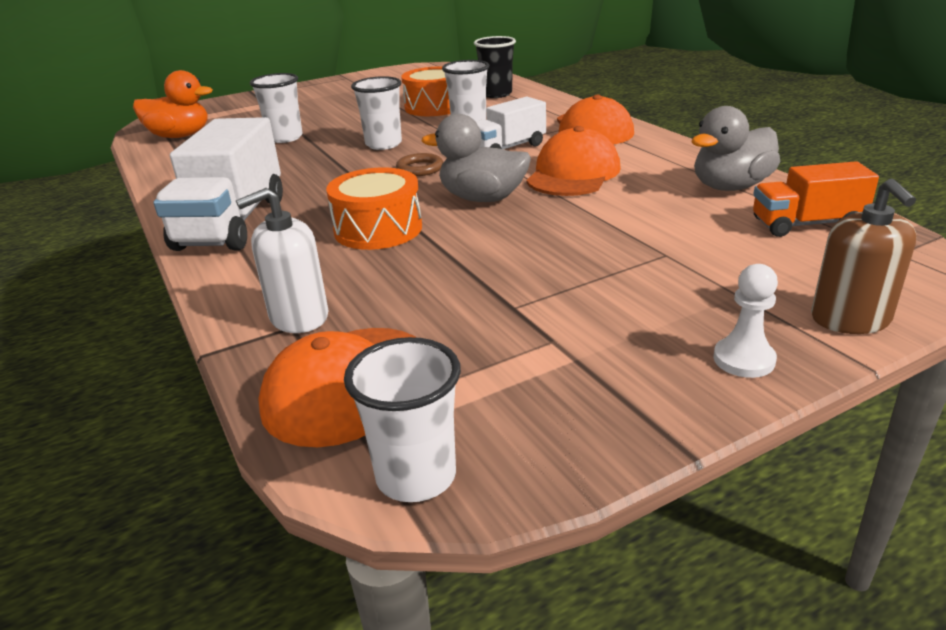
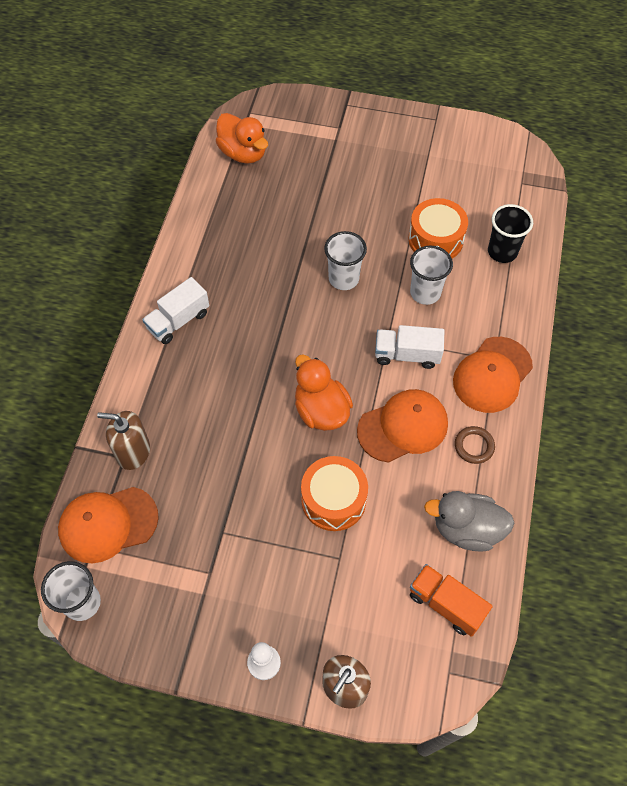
camera: 40 degrees right, 30 degrees up
white truck [153,117,283,251] -> white truck [142,277,209,344], size x0.59
white soap dispenser [236,188,328,333] -> brown soap dispenser [97,411,150,470]
white cup [250,73,303,143] -> none
orange drum [326,168,422,250] -> orange drum moved to [301,456,368,531]
brown ring [396,153,443,176] -> brown ring moved to [455,426,495,464]
grey duck [422,114,531,202] -> orange duck [295,354,353,431]

